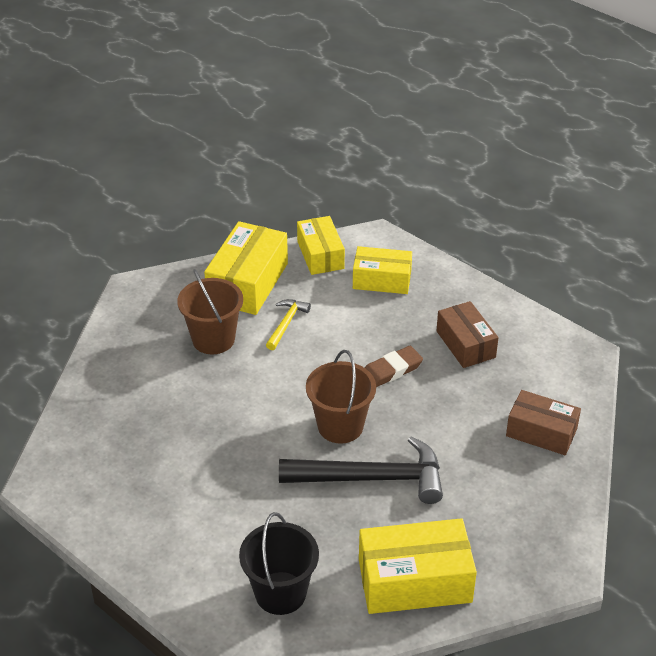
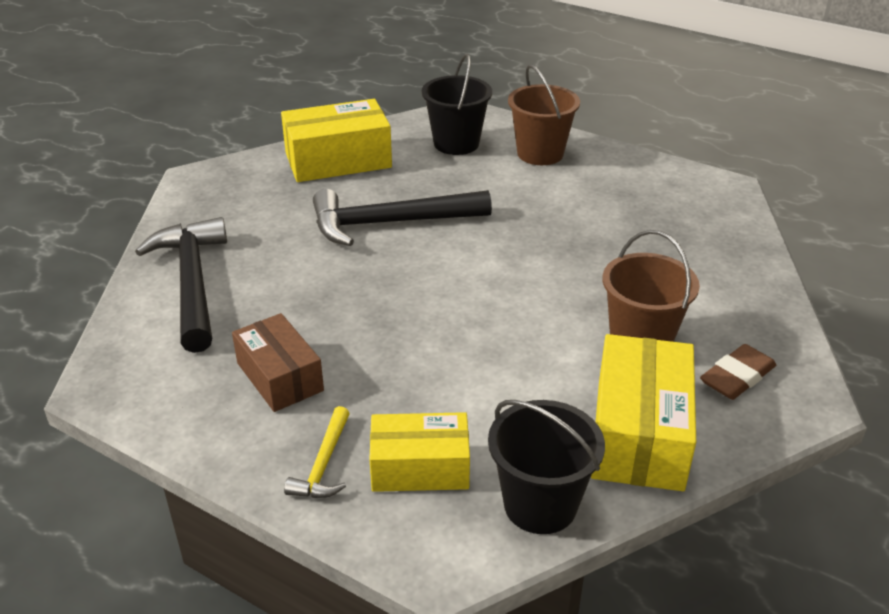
camera: 170 degrees right, 5 degrees down
yellow hammer [266,299,311,350] -> yellow hammer moved to [284,406,350,498]
yellow box [297,216,345,275] -> black bucket [488,400,605,534]
brown bucket [306,350,376,444] -> brown bucket moved to [508,65,580,165]
brown eraser [365,346,423,387] -> brown eraser moved to [700,344,776,400]
brown box [506,390,581,455] -> black hammer [135,217,227,353]

